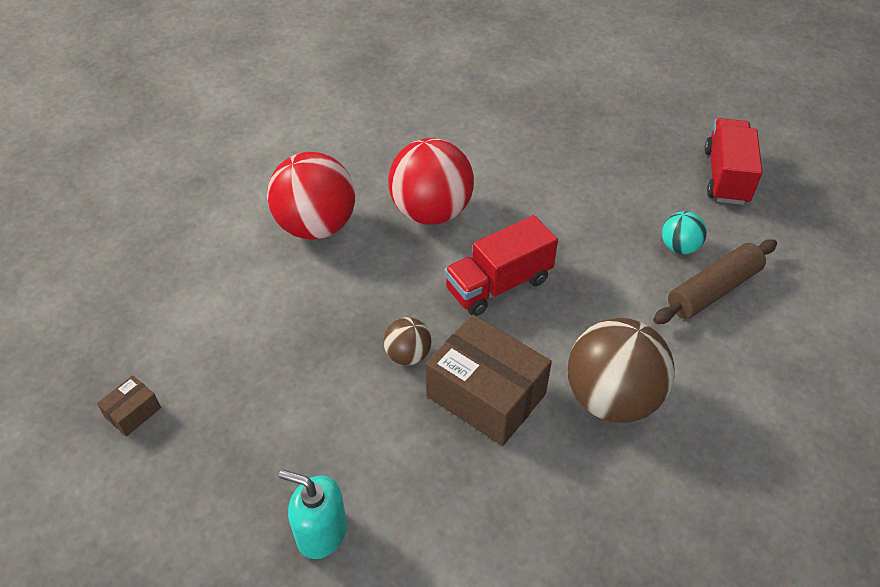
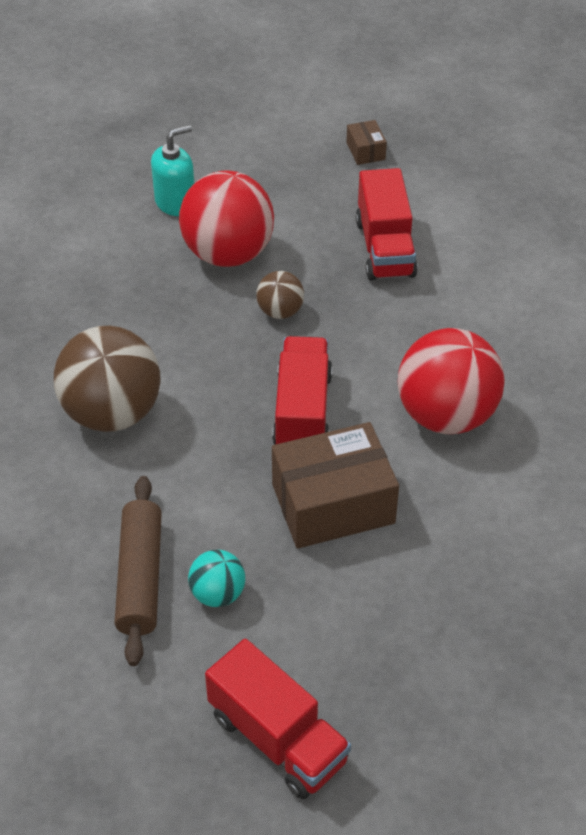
camera: 125 degrees right, 0 degrees up
red ball [267,152,355,240] -> red ball moved to [179,171,274,267]
brown box [426,314,552,446] -> brown box moved to [272,422,399,548]
none -> red truck [356,168,418,281]

